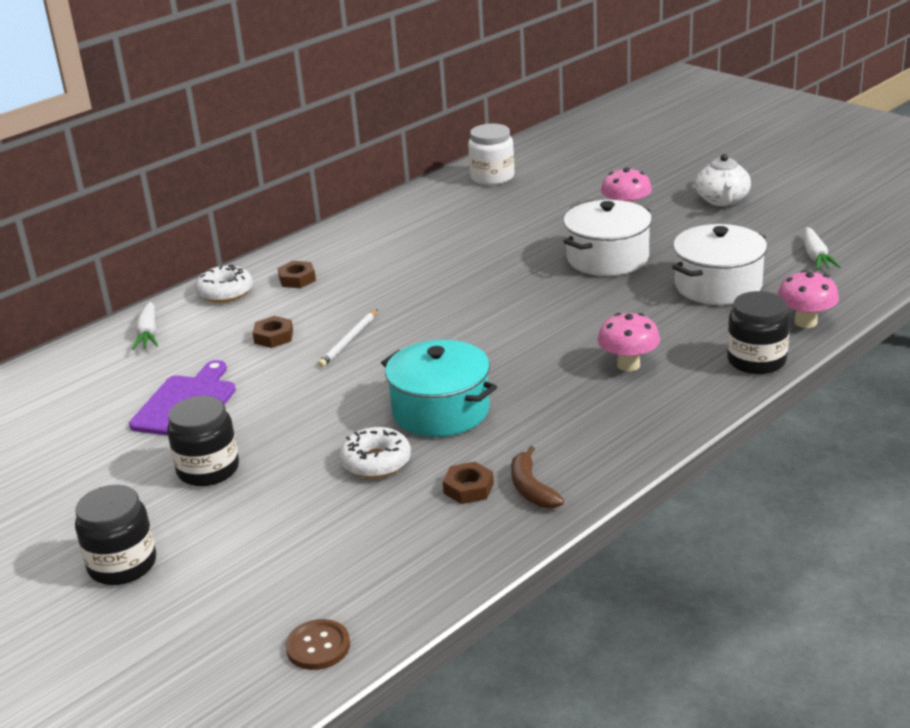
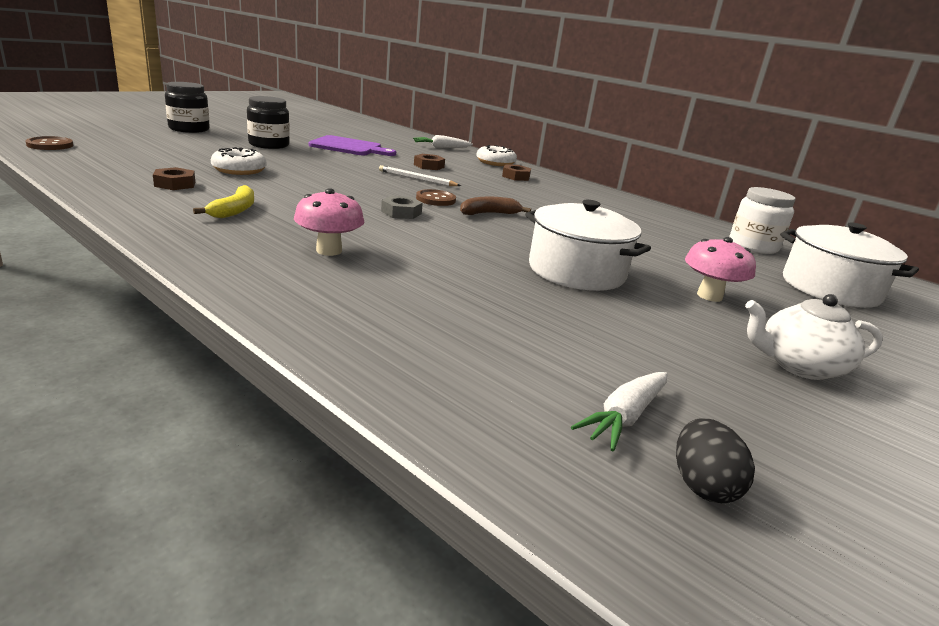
camera: 80 degrees right, 5 degrees down
turquoise pot [381,340,497,437] -> none
brown banana [511,446,564,508] -> brown banana moved to [460,197,531,215]
white pot [672,224,767,305] -> white pot moved to [780,222,919,308]
black jar [727,291,790,374] -> none
pink mushroom [777,270,839,328] -> none
white carrot [804,227,841,270] -> white carrot turned 45 degrees counterclockwise [571,372,667,451]
none -> yellow banana [193,185,254,218]
none -> grey nut [381,196,423,219]
none -> brown button [416,189,456,206]
none -> black egg [676,418,755,503]

